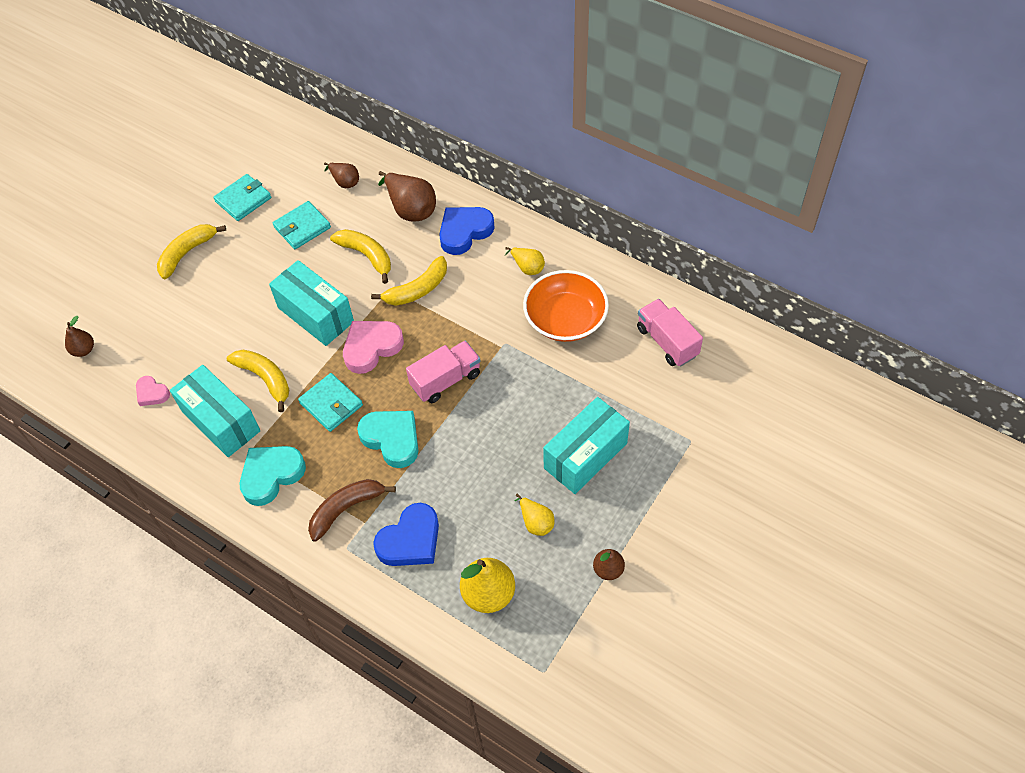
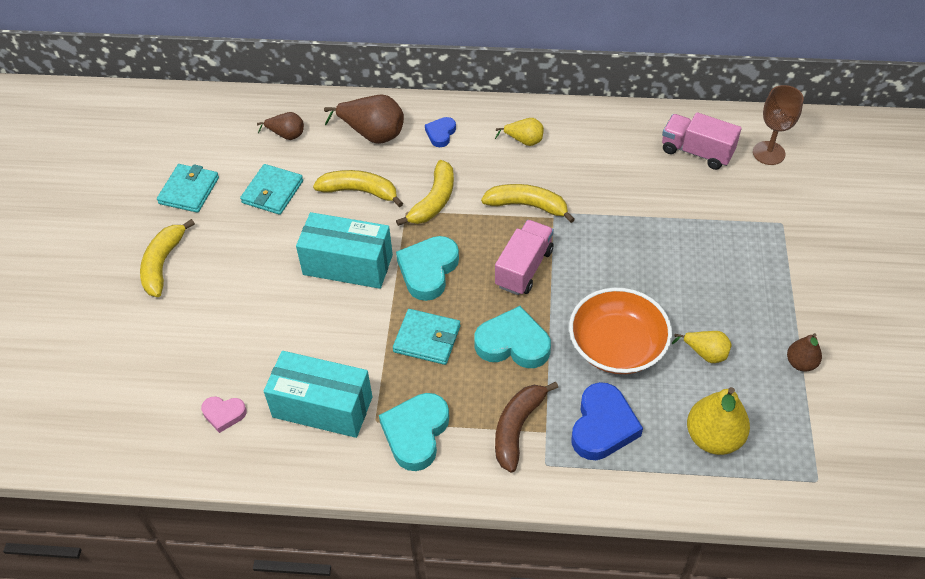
camera: 30 degrees left, 5 degrees down
brown pear [65,316,94,357] -> none
yellow banana [227,350,289,412] -> yellow banana moved to [481,184,575,223]
pink heart [343,321,404,374] -> turquoise heart [396,236,459,301]
blue heart [439,207,495,255] -> blue heart [425,117,456,147], size x0.55
orange bowl [523,270,609,342] -> orange bowl moved to [569,288,672,374]
turquoise box [543,397,630,494] -> none
none -> brown goblet [753,85,804,165]

